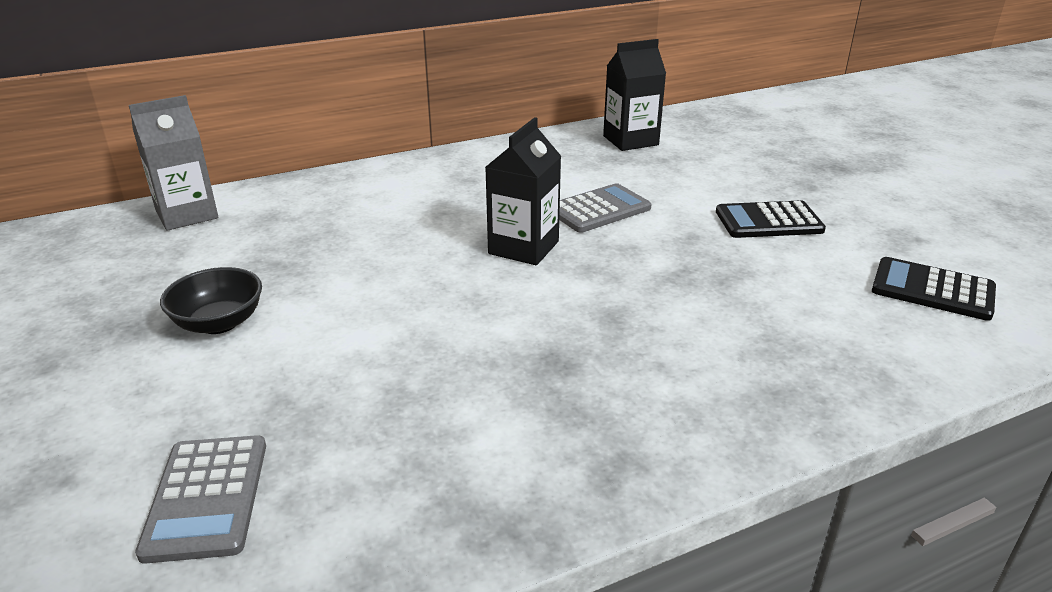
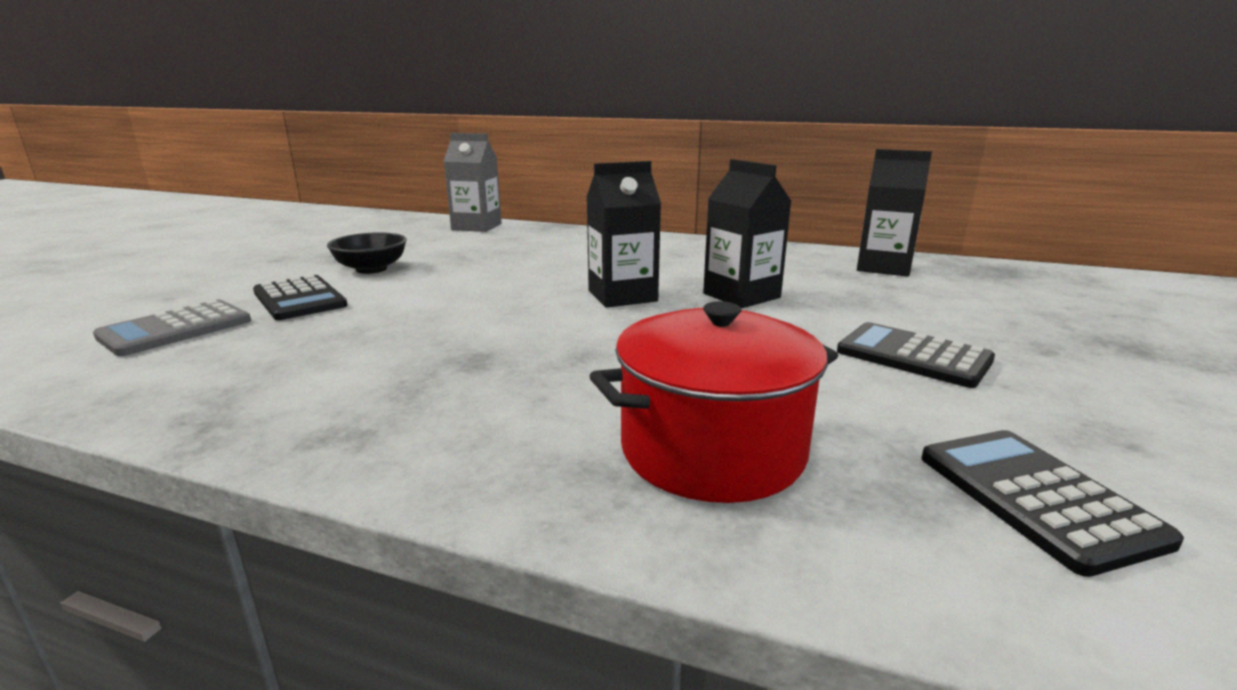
camera: 45 degrees right, 10 degrees down
grey calculator [559,183,651,233] -> black carton [703,159,792,308]
none -> black calculator [253,275,347,320]
none -> red pot [590,301,838,503]

